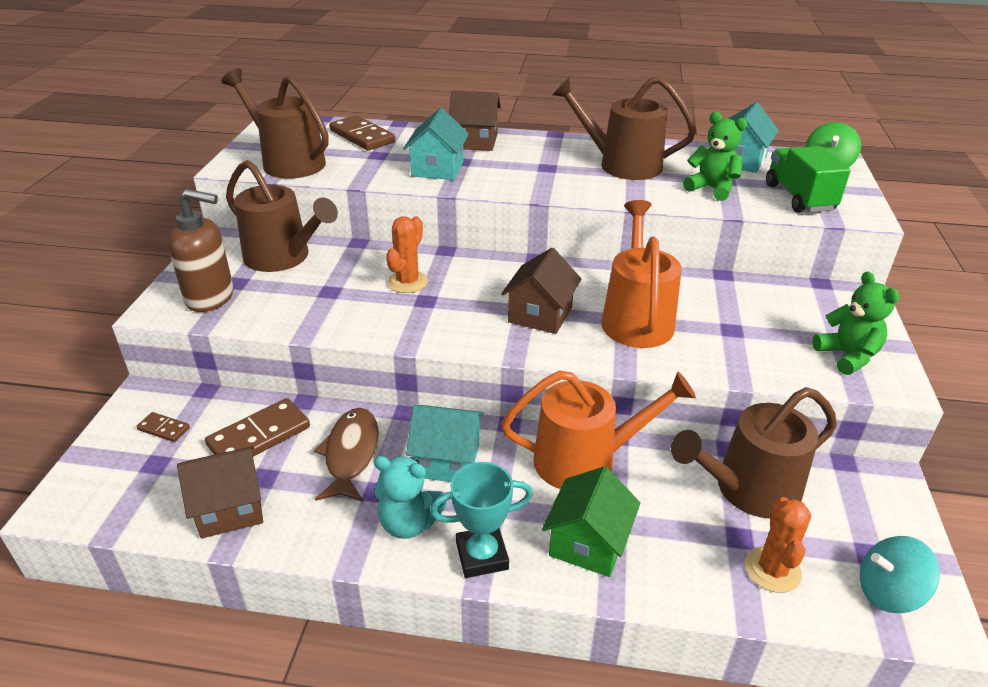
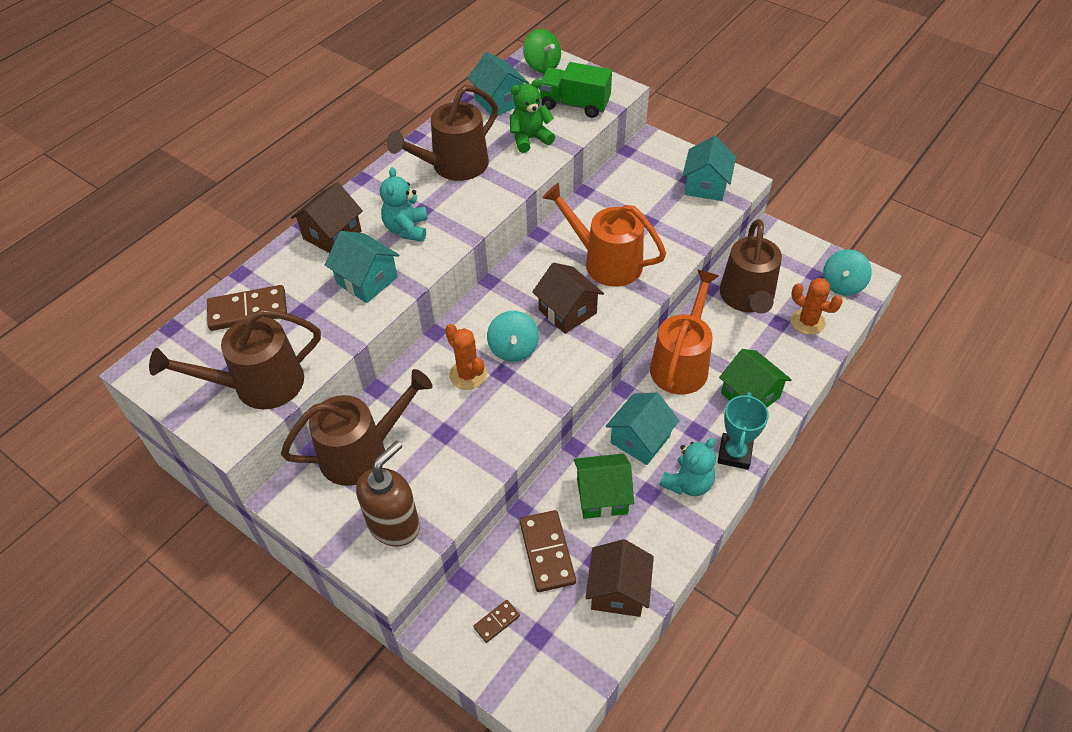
camera: 60 degrees left, 15 degrees up
brown fish [314,408,379,502] -> green house [574,453,634,519]
green teddy bear [812,271,899,375] -> turquoise house [682,136,736,201]
none -> turquoise teddy bear [380,167,428,242]
none -> turquoise spinning top [487,311,539,362]

